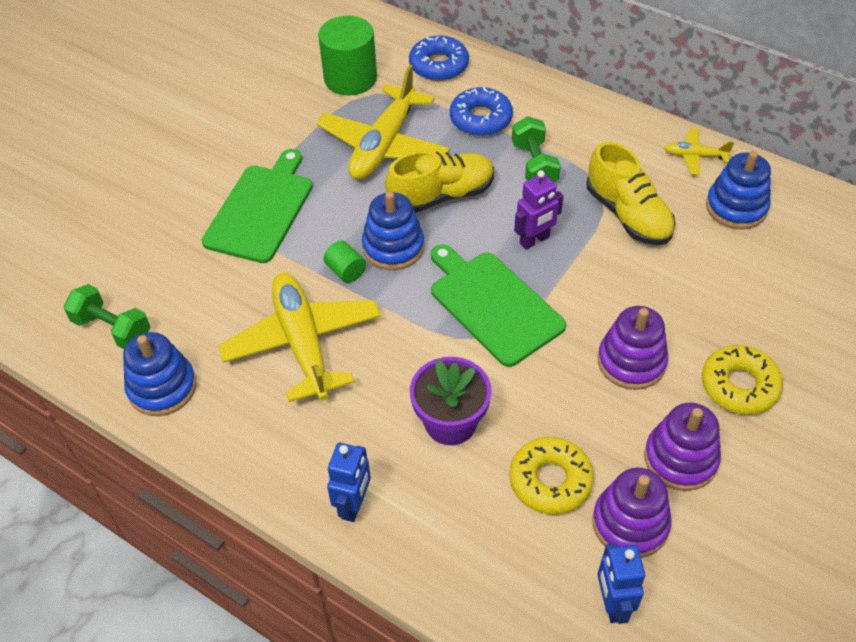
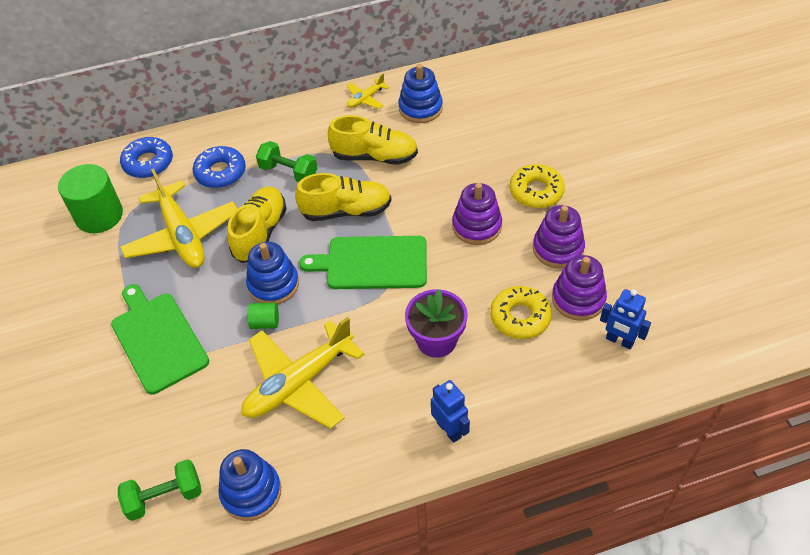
camera: 50 degrees left, 0 degrees up
yellow plane [218,273,381,402] -> yellow plane turned 60 degrees counterclockwise [242,317,364,429]
purple robot [514,170,564,250] -> yellow shoe [295,173,391,221]

